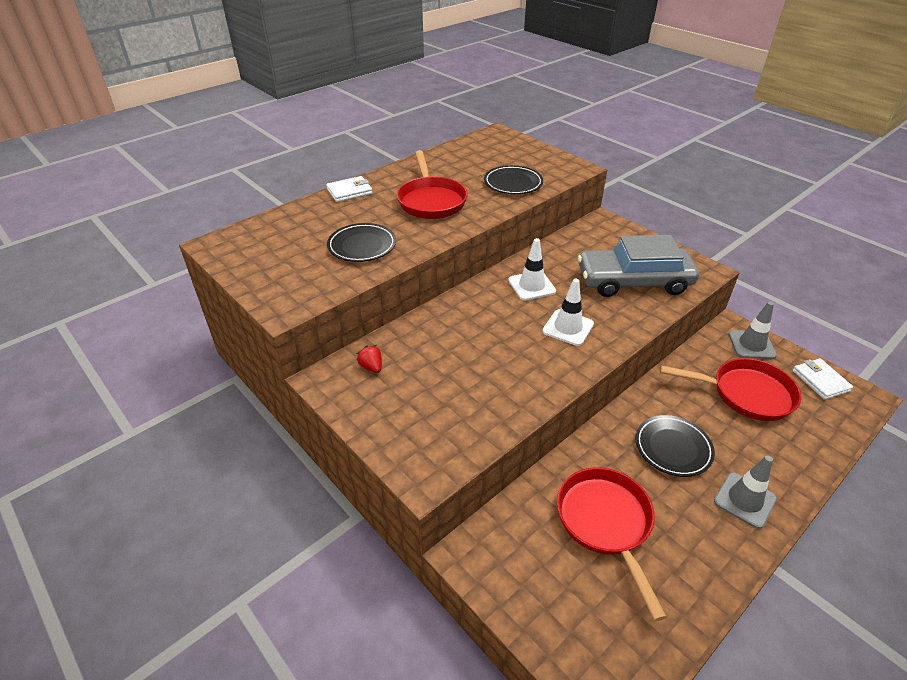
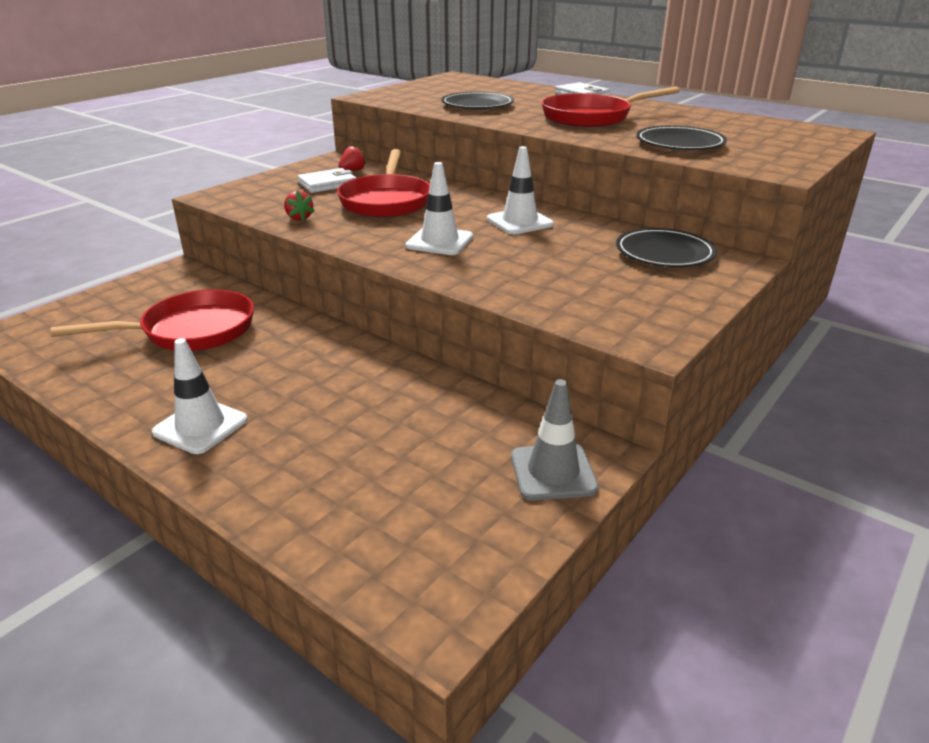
camera: 80 degrees right, 10 degrees down
grey car [578,235,699,297] -> none
black plate [635,415,715,477] -> black plate moved to [616,228,716,267]
red pan [660,358,802,421] -> red pan moved to [337,149,430,218]
grey traffic cone [714,455,777,529] -> white traffic cone [152,338,248,454]
white wallet [793,358,853,400] -> white wallet moved to [297,168,356,193]
none -> red strawberry [284,190,315,221]

